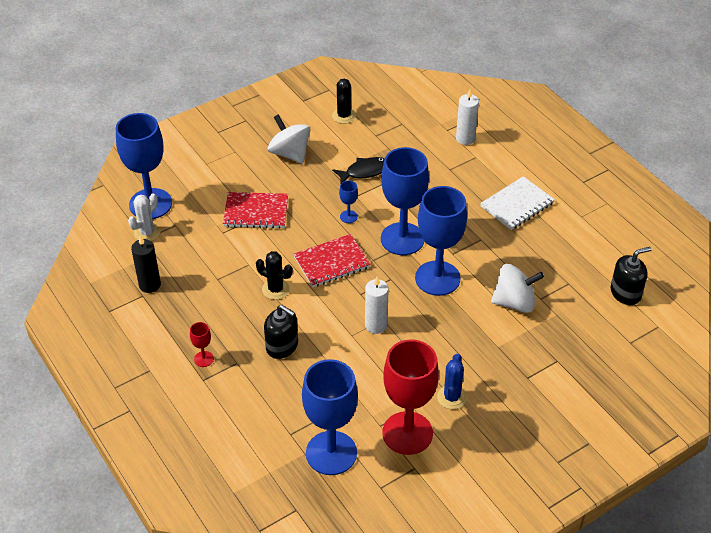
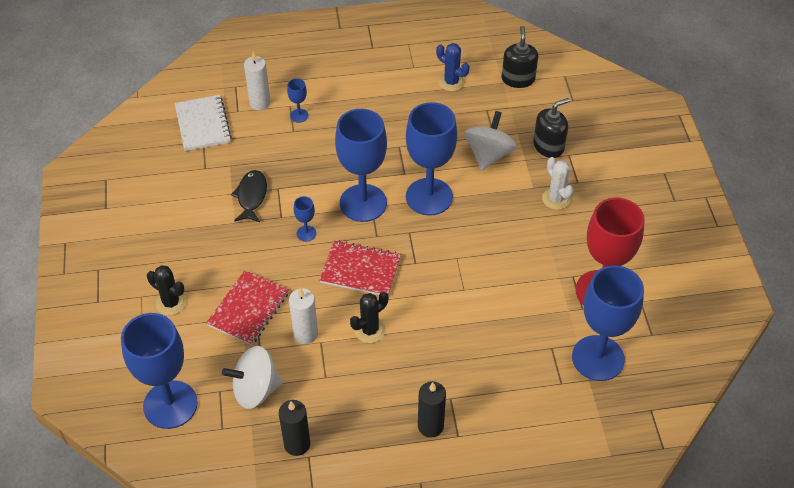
camera: 65 degrees left, 5 degrees up
white cactus [128,193,160,241] -> white cactus moved to [542,157,574,210]
red goblet [190,322,214,367] -> black candle [418,381,446,438]
black soap dispenser [264,305,298,359] -> black soap dispenser moved to [533,98,570,158]
white spinning top [268,114,311,164] -> white spinning top moved to [222,346,283,409]
red notebook [294,234,371,287] -> red notebook turned 75 degrees counterclockwise [320,240,401,295]
black cactus [332,78,356,124] -> black cactus moved to [147,265,186,315]
white candle [365,276,389,334] -> white candle moved to [289,288,318,344]
blue cactus [437,354,467,409] -> blue cactus moved to [436,43,469,91]
white notebook [480,176,555,230] -> white notebook moved to [175,95,232,151]
none -> blue goblet [287,78,309,123]

